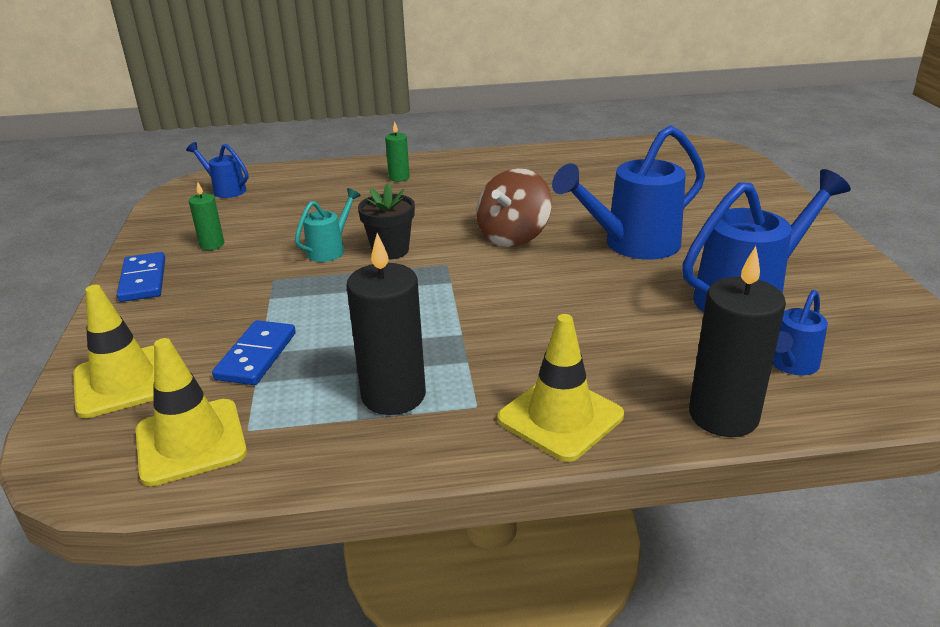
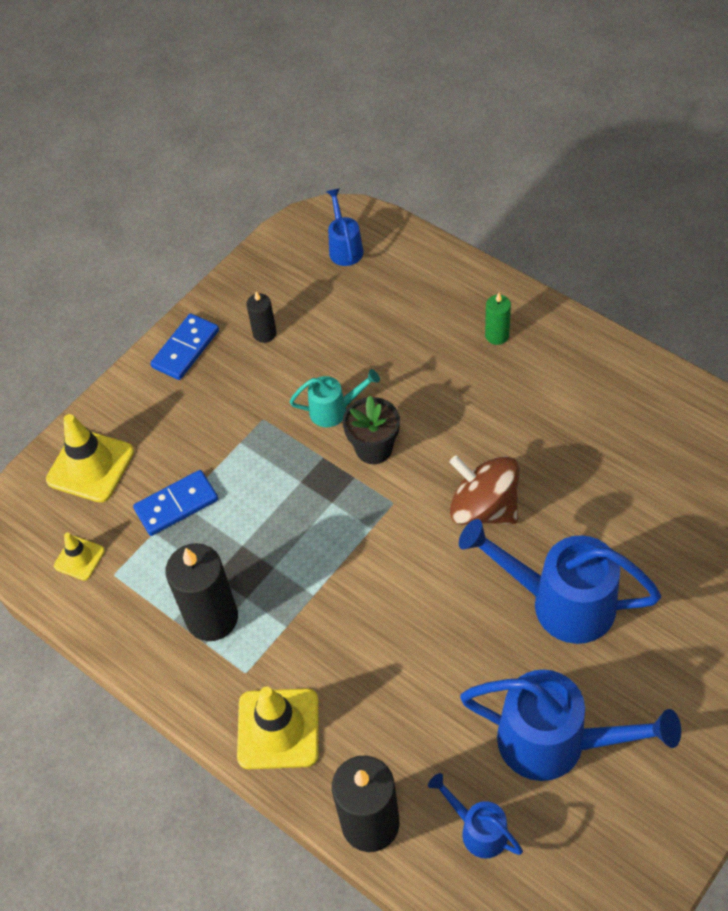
camera: 50 degrees right, 25 degrees up
yellow traffic cone [136,338,247,486] -> yellow traffic cone [54,533,105,581], size x0.55
green candle [189,182,224,250] -> black candle [246,292,277,343]
brown spinning top [476,168,552,247] -> brown spinning top turned 45 degrees clockwise [449,455,519,525]
blue watering can [772,290,828,376] -> blue watering can turned 45 degrees clockwise [428,773,523,859]

